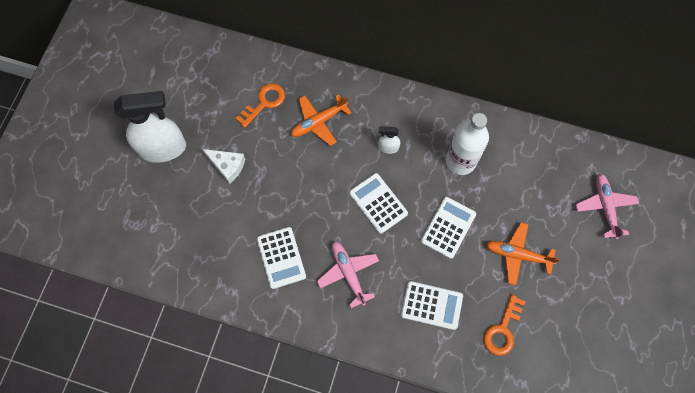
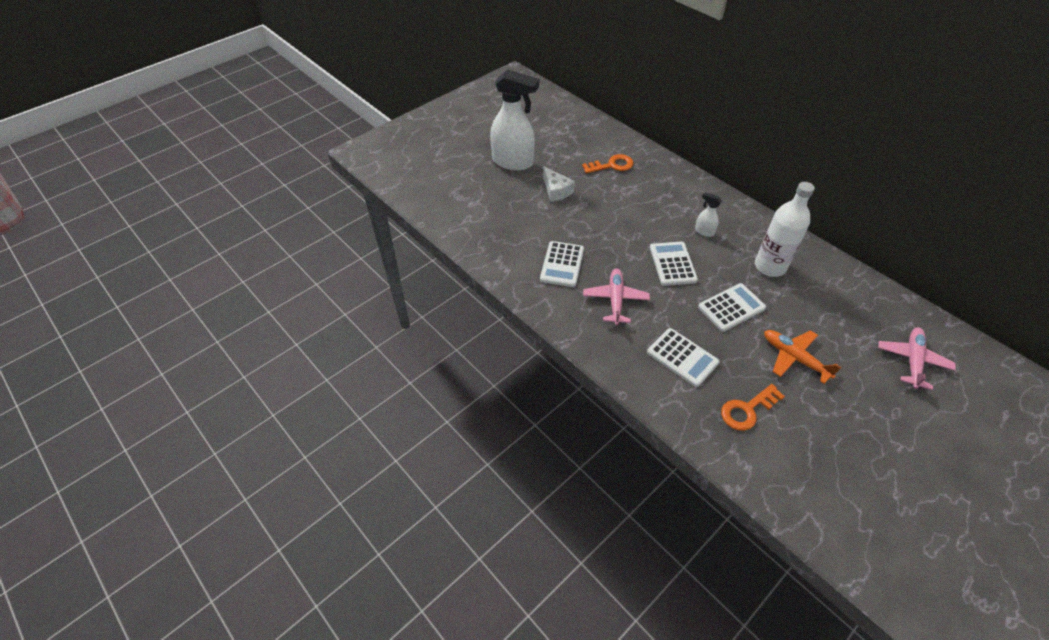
camera: 30 degrees right, 20 degrees down
orange plane [291,94,351,146] -> none

